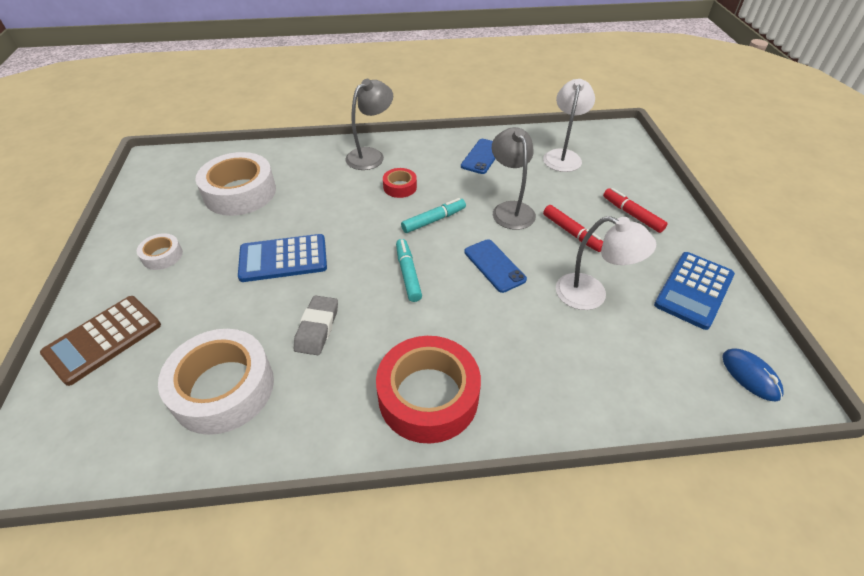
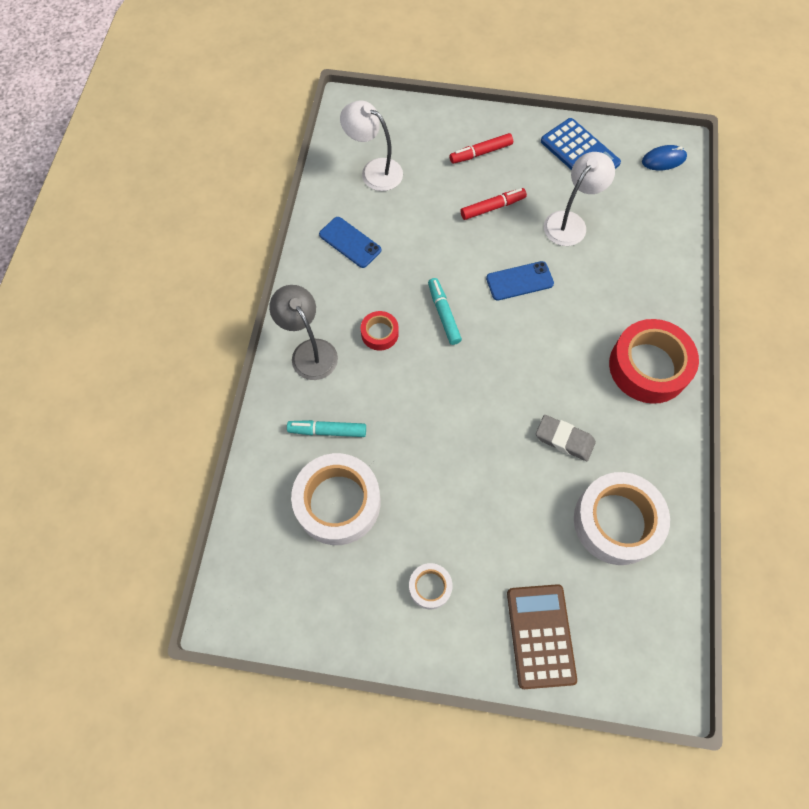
camera: 75 degrees left, 20 degrees up
brown calculator [40,296,161,386] -> brown calculator turned 150 degrees counterclockwise [507,584,577,689]
blue calculator [238,234,327,282] -> none
turquoise marker [396,239,422,302] -> turquoise marker moved to [287,420,366,437]
grey lamp [492,127,536,230] -> none

